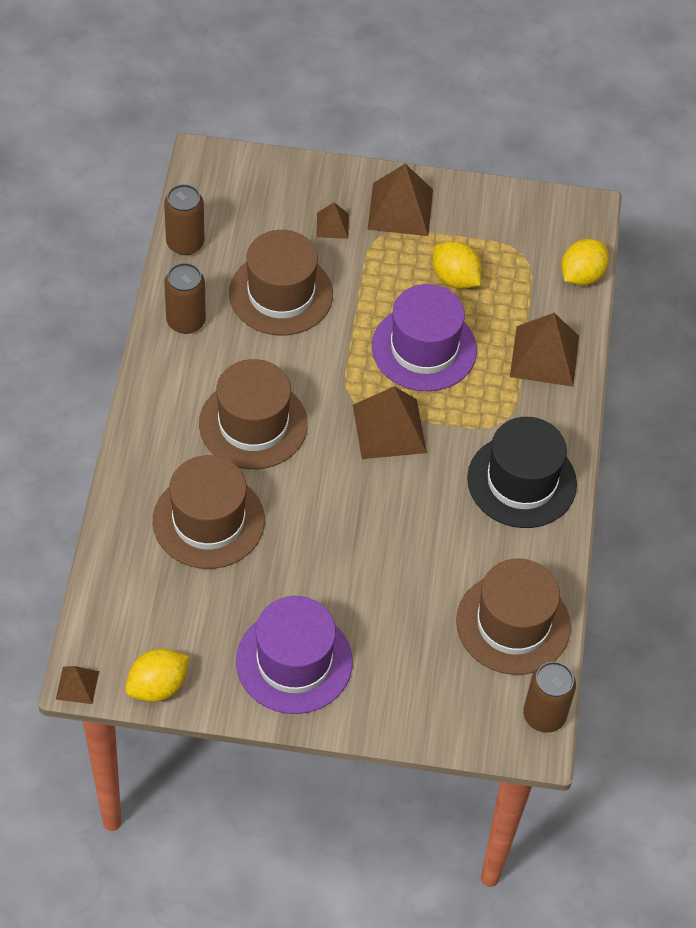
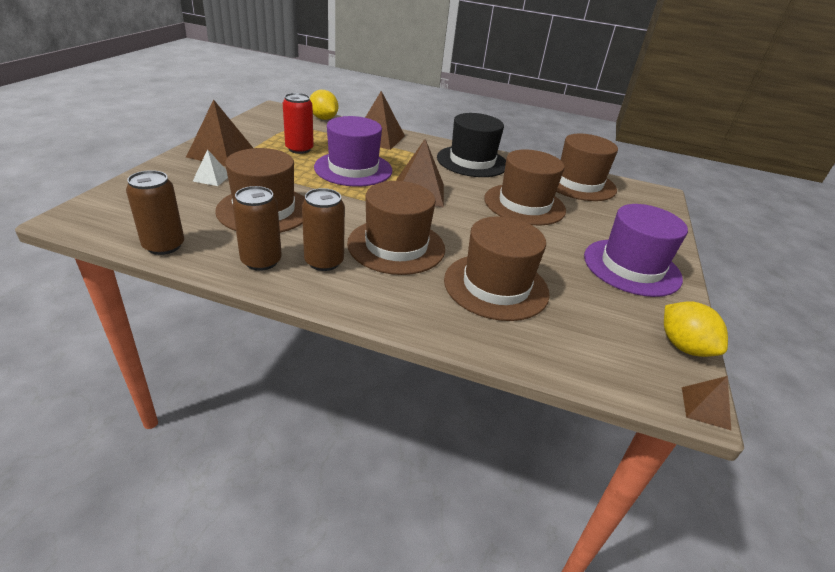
camera: 80 degrees left, 20 degrees down
brown pyramid [316,202,349,239] -> white pyramid [193,149,228,186]
yellow lemon [433,241,481,289] -> red can [283,93,314,154]
brown can [523,662,576,733] -> brown can moved to [302,188,345,271]
none -> brown hat [484,149,566,225]

